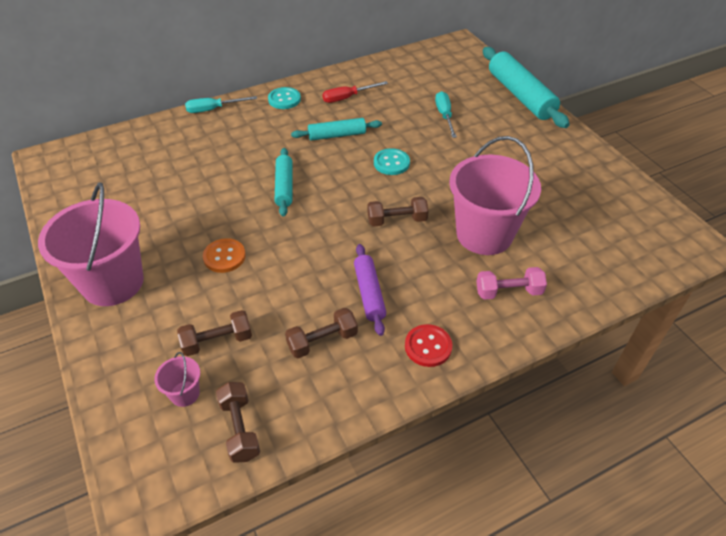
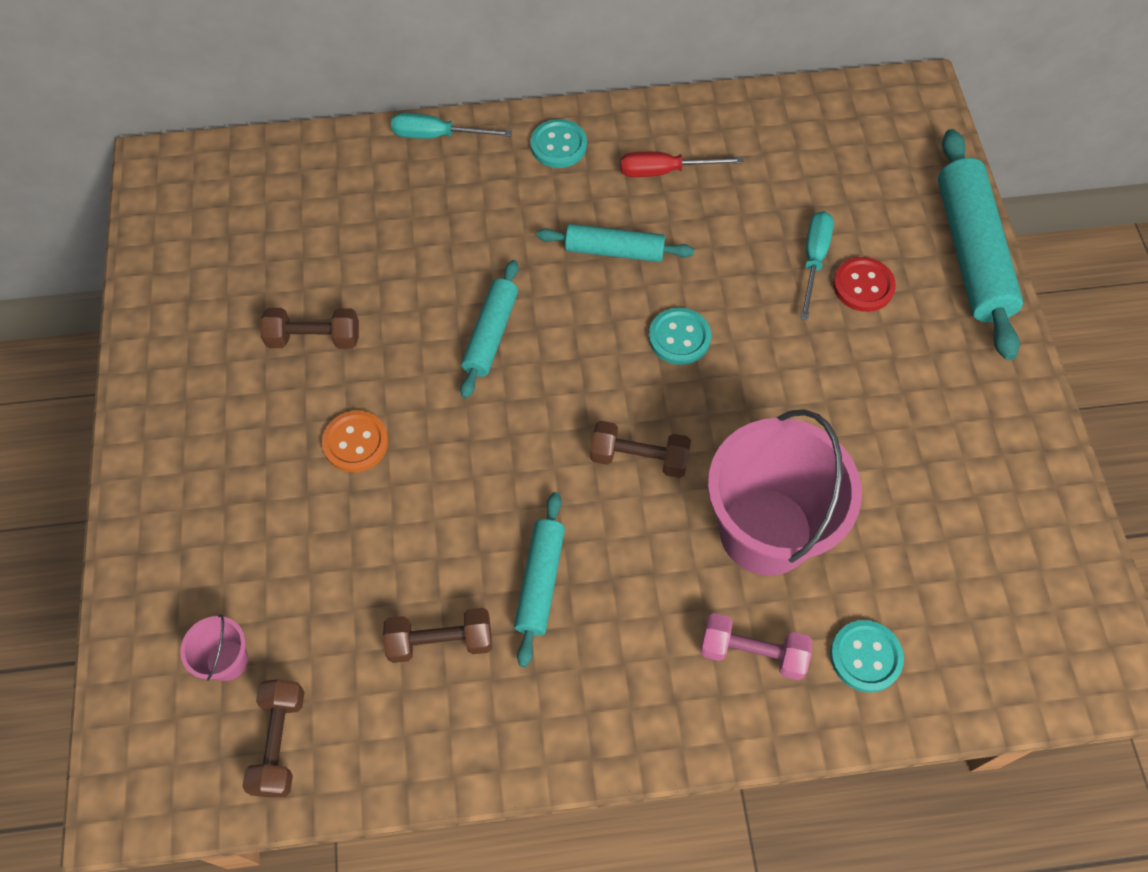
camera: 20 degrees right, 15 degrees up
pink bucket [38,182,144,306] -> none
brown dumbbell [177,310,252,356] -> brown dumbbell moved to [261,308,359,349]
purple rolling pin [354,244,386,336] -> turquoise rolling pin [514,492,565,667]
red button [405,324,452,367] -> red button moved to [833,257,896,312]
none -> turquoise button [830,620,904,692]

